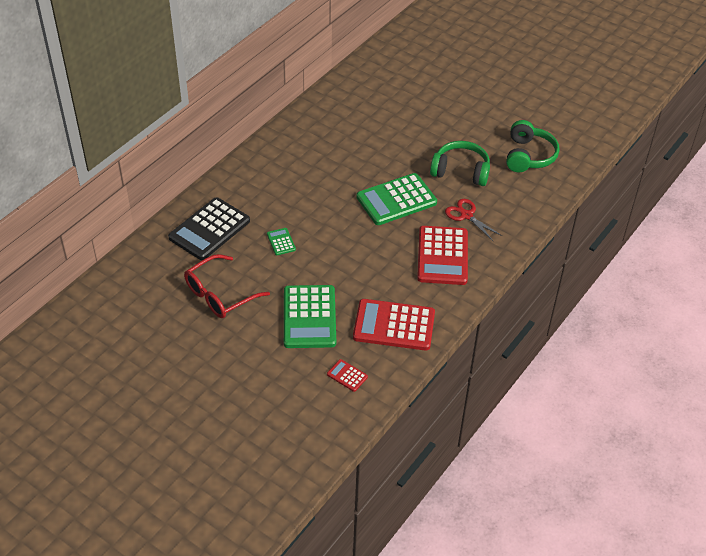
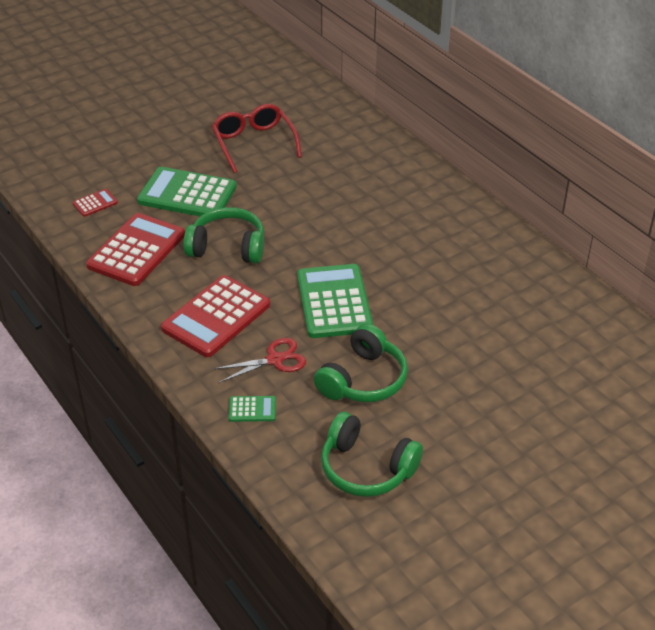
camera: 110 degrees right, 5 degrees down
black calculator [168,197,250,260] -> none
green calculator [267,228,296,255] -> green calculator moved to [228,396,276,422]
red calculator [417,226,468,285] -> red calculator turned 75 degrees counterclockwise [161,275,270,357]
none -> green headphones [183,207,264,264]

